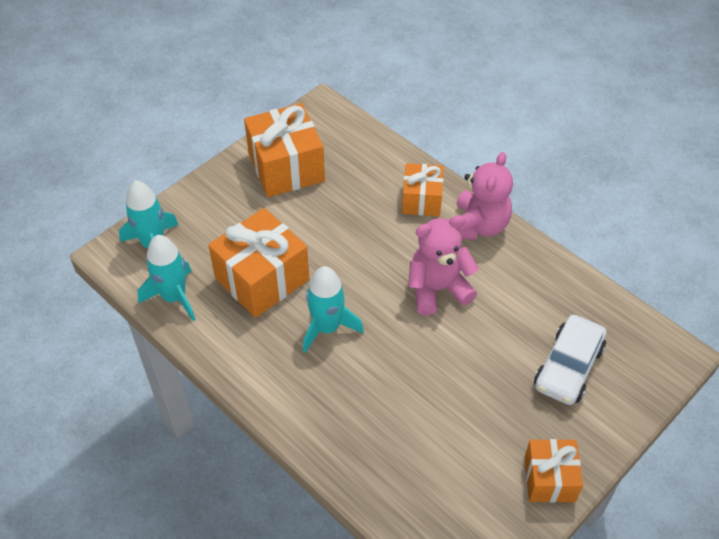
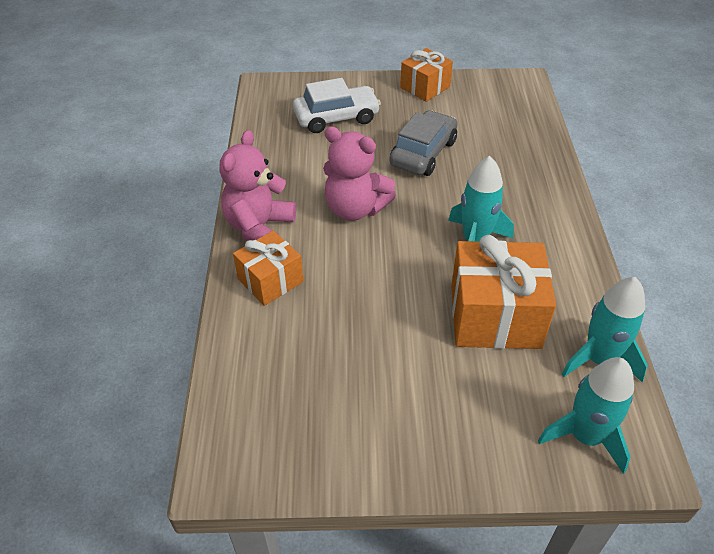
camera: 135 degrees left, 5 degrees down
orange gift [244,103,325,197] -> none
pink teddy bear [449,152,513,240] -> pink teddy bear turned 45 degrees counterclockwise [219,130,296,241]
none -> grey car [389,110,458,176]

